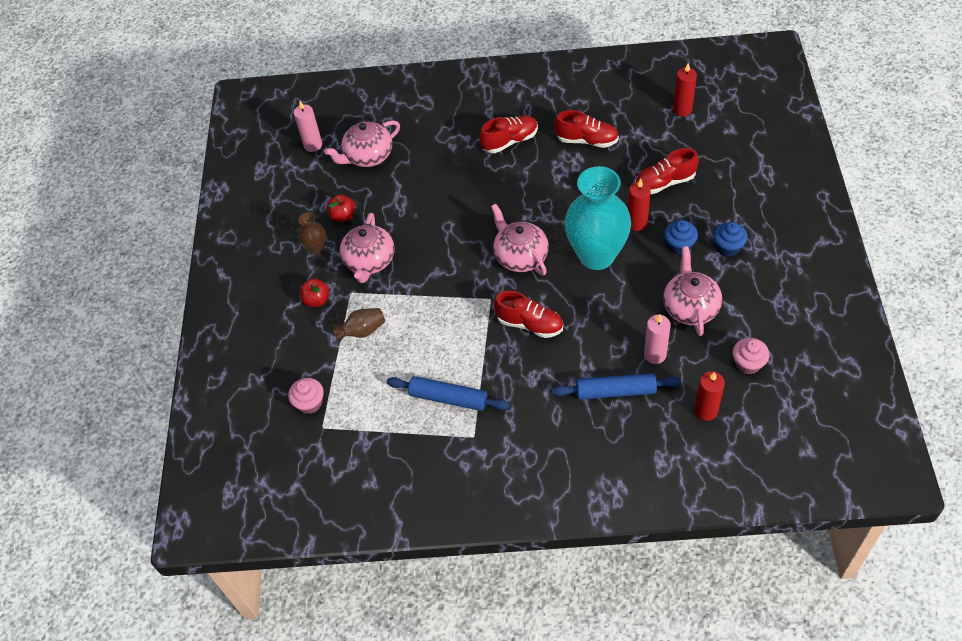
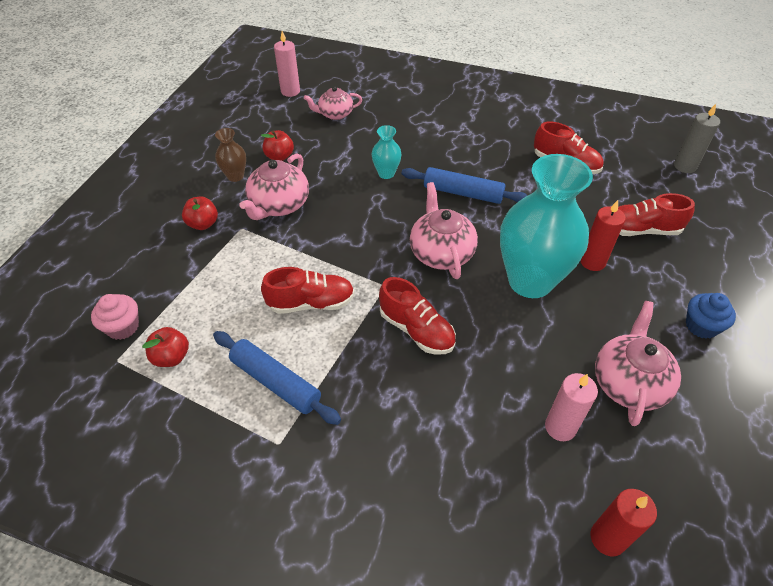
camera: 15 degrees right, 5 degrees down
pink teapot [324,120,400,167] -> pink teapot [304,86,362,120], size x0.66
brown vase [333,308,385,342] -> none
red shoe [479,115,538,153] -> red shoe moved to [261,267,355,314]
blue rolling pin [552,373,681,400] -> blue rolling pin moved to [401,167,528,204]
blue cupcake [664,220,698,254] -> none
red candle [673,63,697,117] -> grey candle [674,104,720,173]
pink cupcake [733,338,769,374] -> none
none -> red apple [142,327,189,367]
none -> turquoise vase [371,125,402,179]

